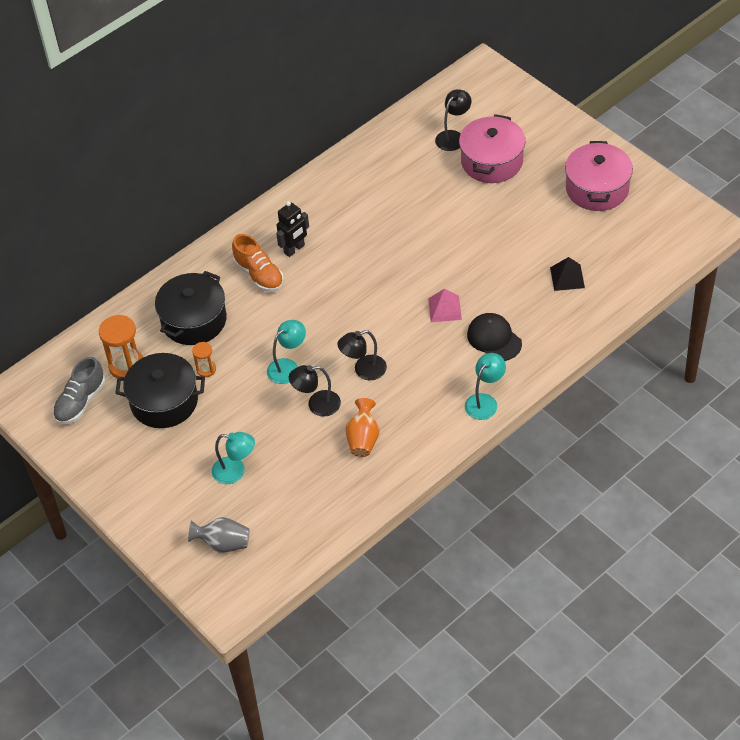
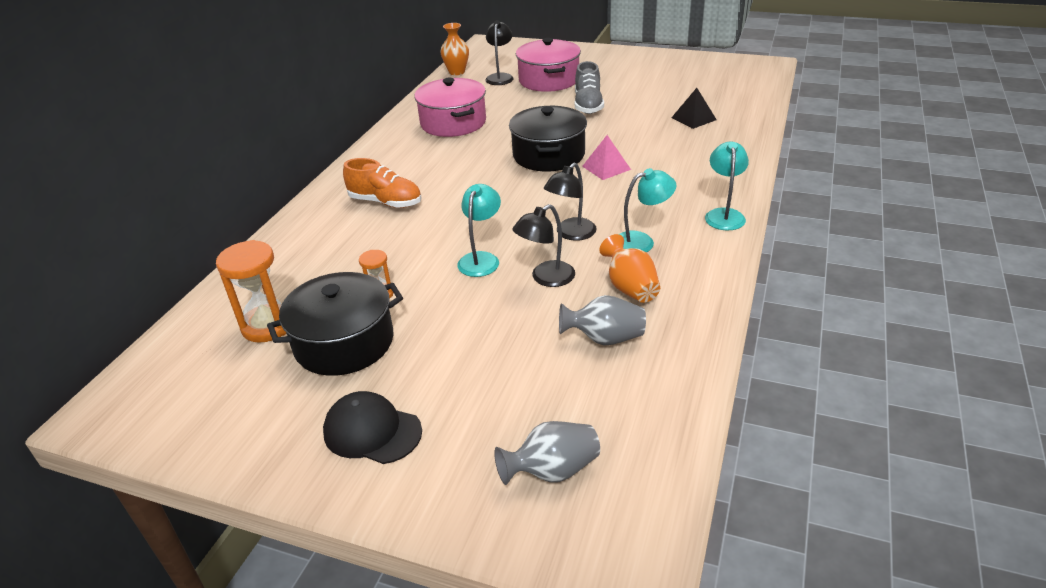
camera: 30 degrees left, 15 degrees down
grey shoe [53,357,105,424] -> grey shoe moved to [575,61,604,114]
black pot [155,271,227,345] -> black pot moved to [509,106,587,171]
turquoise lamp [212,432,255,484] -> turquoise lamp moved to [619,168,676,253]
black robot [276,201,309,257] -> none
black cap [467,313,522,361] -> black cap moved to [323,391,422,464]
pink pot [565,141,633,211] -> pink pot moved to [414,78,486,137]
none -> orange vase [440,23,469,75]
none -> grey vase [559,295,646,345]

